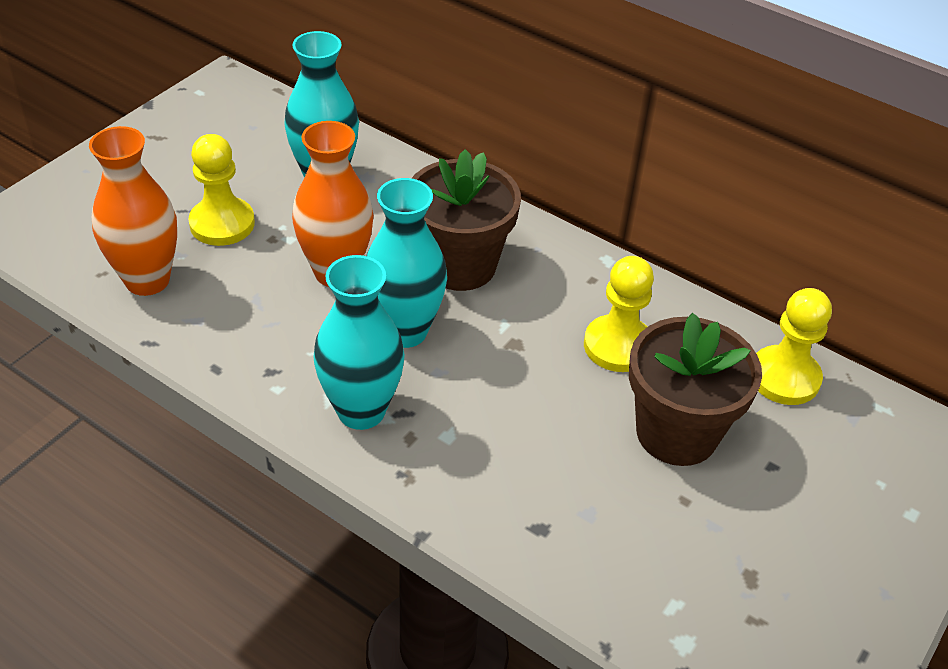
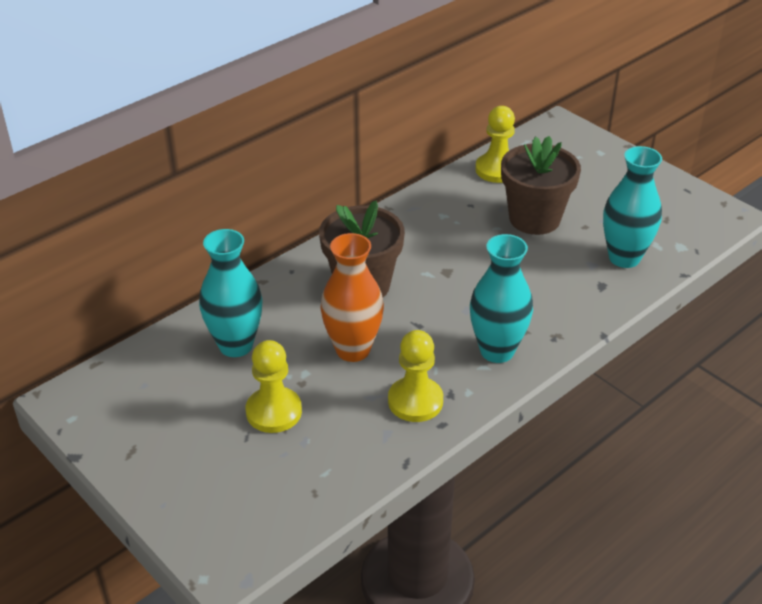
camera: 75 degrees left, 5 degrees down
orange vase [89,126,177,296] -> none
turquoise vase [366,178,447,348] -> turquoise vase moved to [603,146,662,268]
yellow pawn [584,256,654,372] -> yellow pawn moved to [388,330,443,422]

